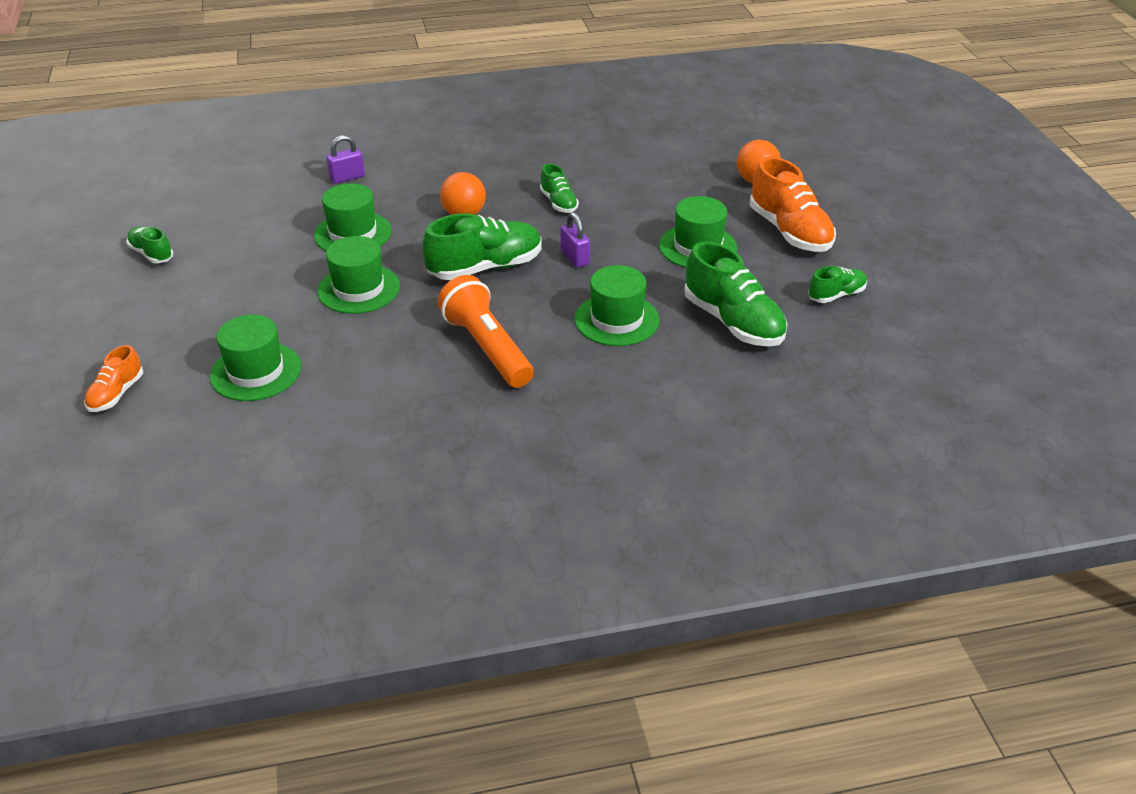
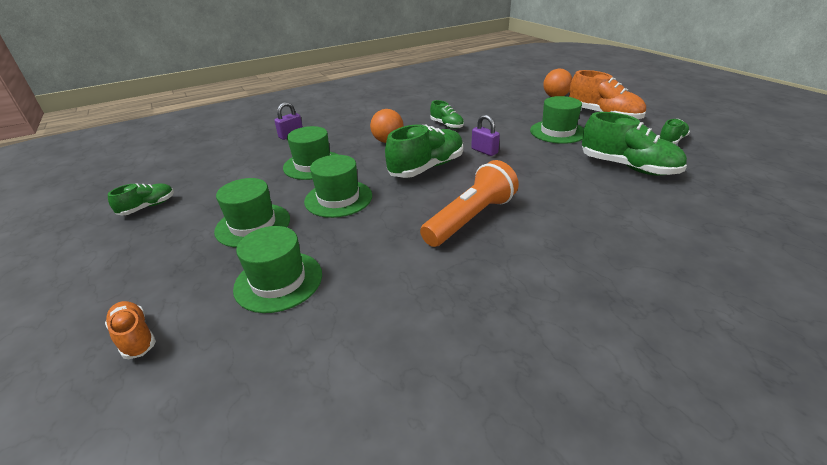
camera: 15 degrees left, 5 degrees down
orange shoe [84,345,143,412] -> orange shoe turned 135 degrees clockwise [105,301,156,359]
green shoe [126,227,173,263] -> green shoe turned 105 degrees clockwise [108,184,174,215]
orange flashlight [437,275,534,388] -> orange flashlight turned 90 degrees clockwise [420,160,519,247]
green hat [575,265,659,346] -> green hat moved to [214,178,290,248]

